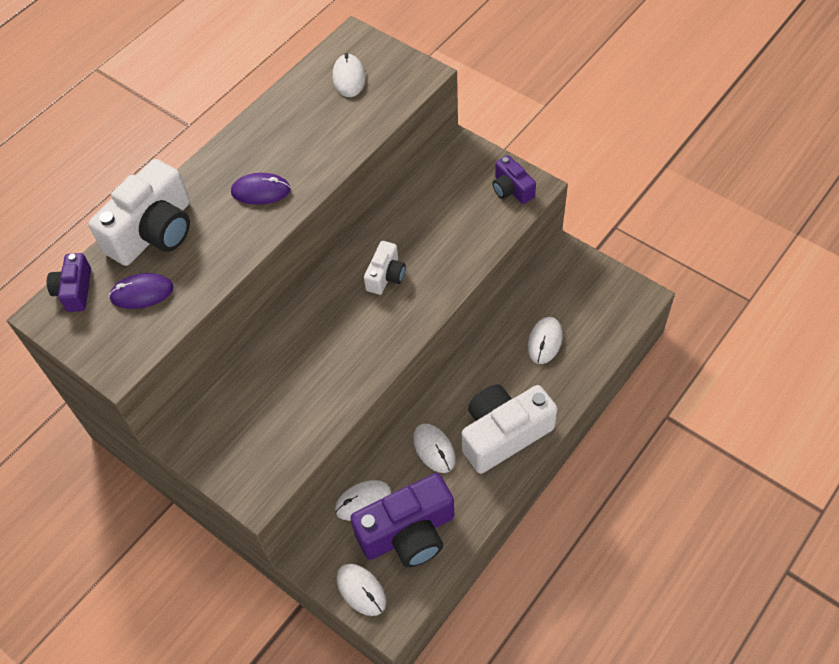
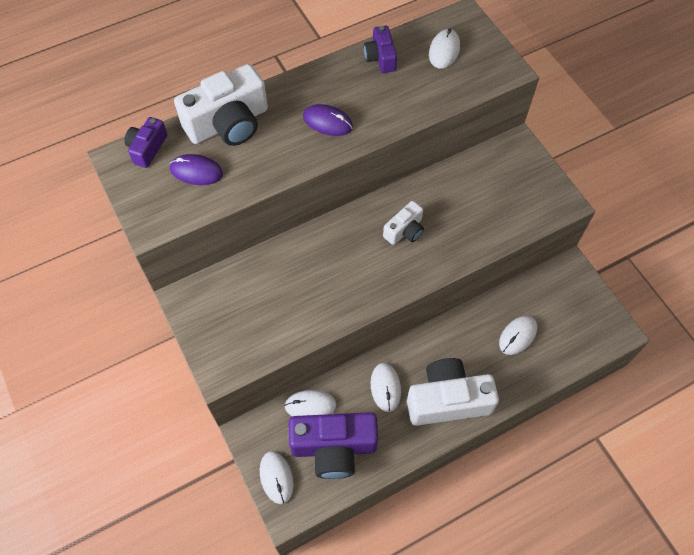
camera: 20 degrees right, 5 degrees up
purple camera [492,155,536,204] -> purple camera moved to [364,26,397,73]

